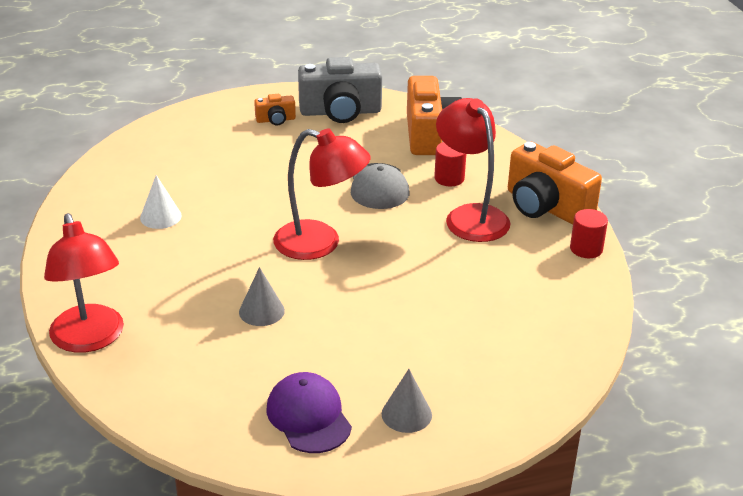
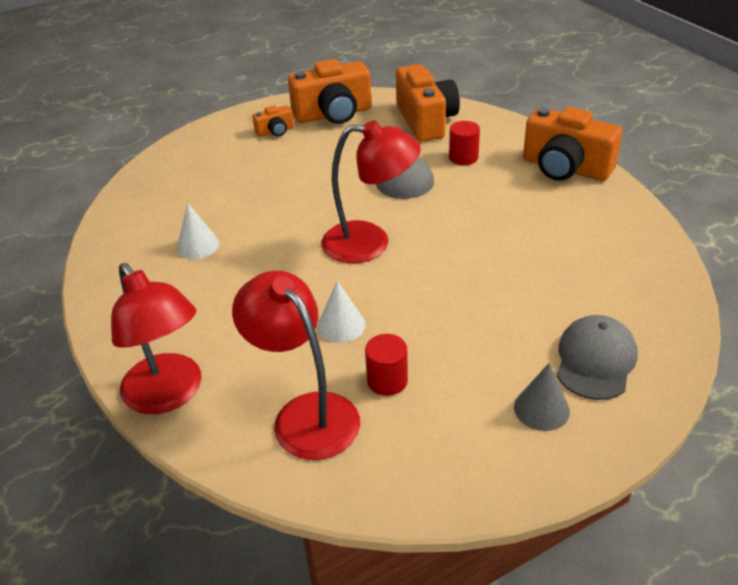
camera: 10 degrees left, 5 degrees up
grey cone [239,267,285,326] -> white cone [317,281,365,343]
purple cap [266,372,352,453] -> none
grey camera [298,57,382,123] -> orange camera [288,59,372,124]
red lamp [436,98,511,242] -> red lamp moved to [232,271,360,460]
red cylinder [570,209,608,258] -> red cylinder moved to [365,334,408,396]
none -> grey cap [557,315,637,400]

